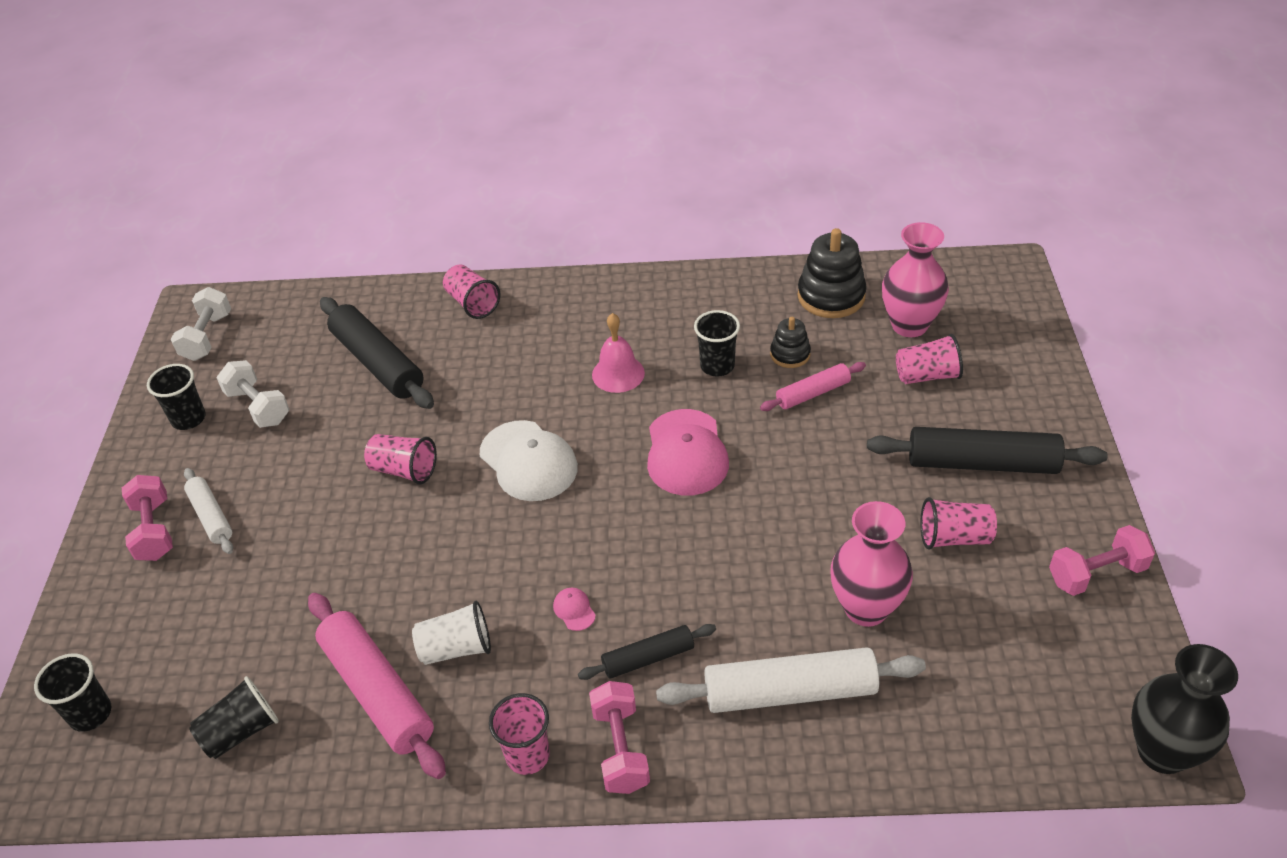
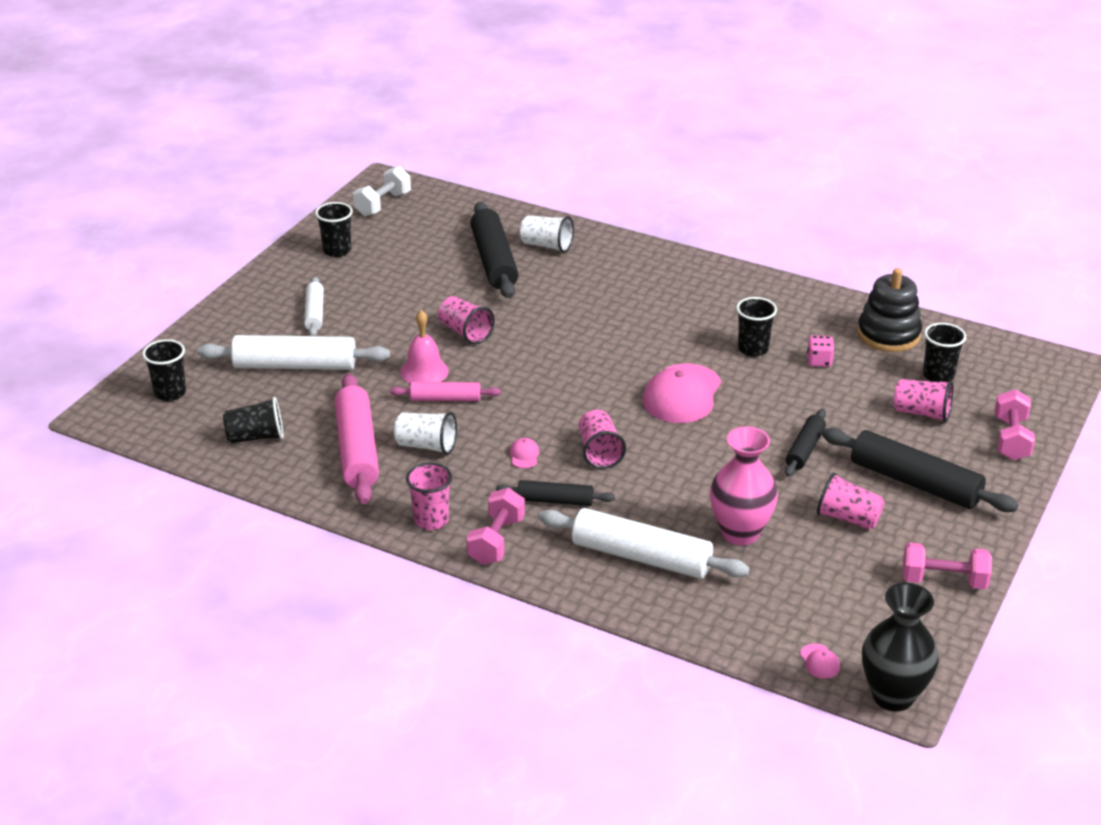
camera: 25 degrees right, 10 degrees down
pink dumbbell [122,475,173,561] -> pink dumbbell moved to [995,389,1035,461]
white dumbbell [216,360,290,428] -> none
pink cup [443,265,500,319] -> pink cup moved to [579,410,626,469]
white cap [480,420,578,501] -> none
pink bell [592,313,645,393] -> pink bell moved to [400,310,449,384]
pink rolling pin [760,362,866,411] -> pink rolling pin moved to [390,382,501,401]
black stacking toy [770,317,811,368] -> pink dice [807,335,835,367]
pink vase [882,222,949,337] -> black cup [923,323,966,382]
none -> white rolling pin [197,335,390,370]
none -> white cup [520,215,574,253]
none -> black rolling pin [785,409,826,477]
none -> pink cap [800,643,840,679]

